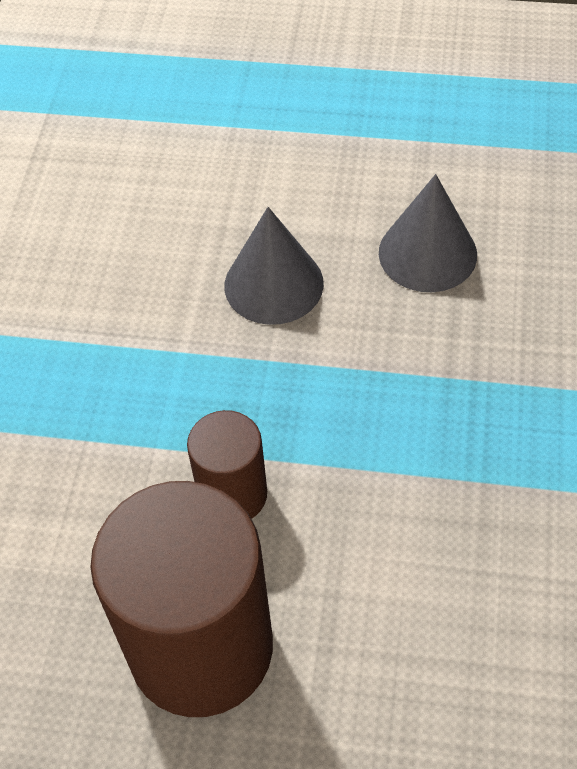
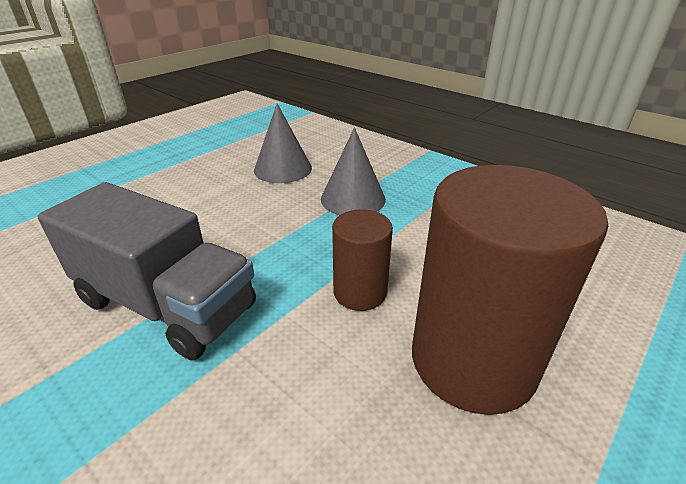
camera: 60 degrees left, 20 degrees down
grey cone [224,207,324,325] -> grey cone moved to [321,128,386,215]
none -> grey truck [37,182,256,360]

